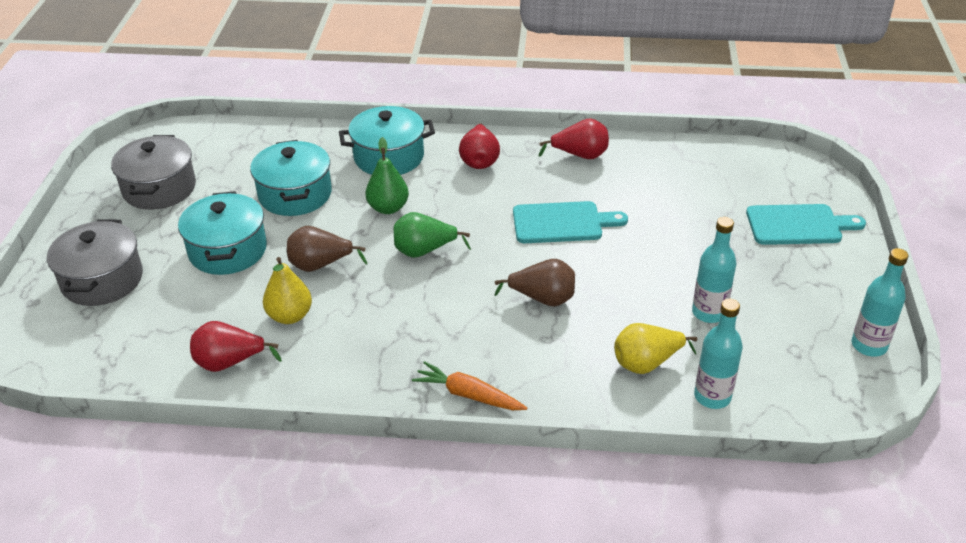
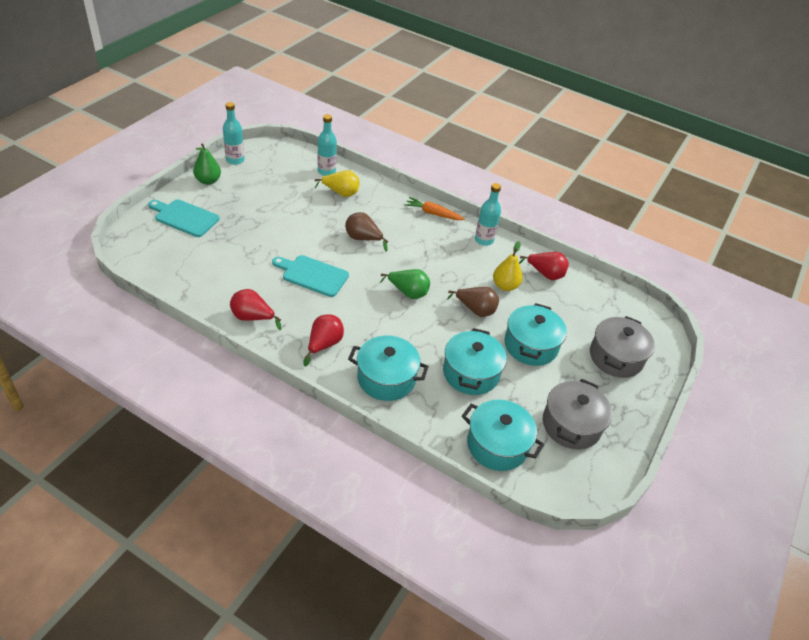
camera: 160 degrees left, 5 degrees up
green pear [365,137,409,214] -> green pear moved to [193,144,221,185]
orange carrot [412,361,527,410] -> orange carrot turned 150 degrees clockwise [405,197,465,220]
turquoise bottle [692,217,736,323] -> turquoise bottle moved to [475,183,501,246]
none -> turquoise pot [462,400,544,471]

